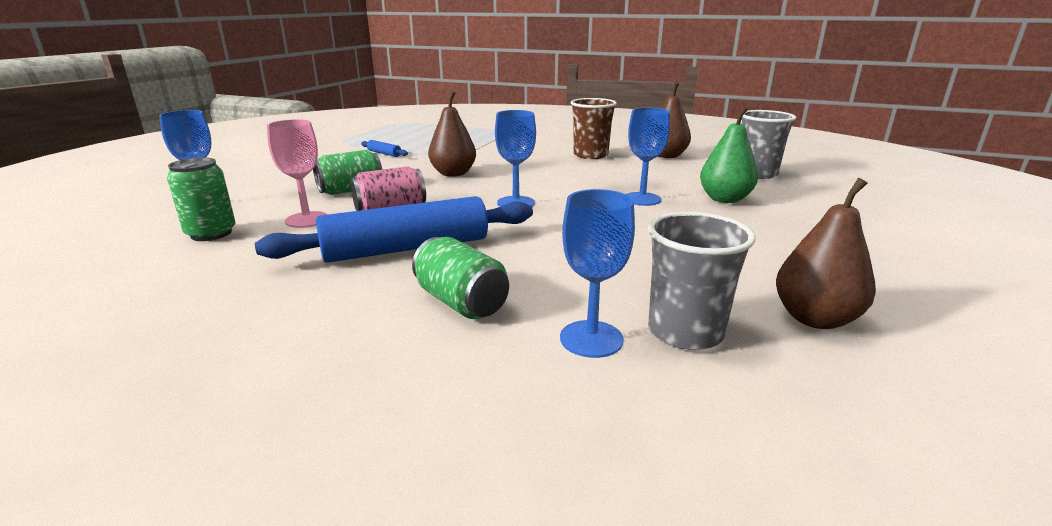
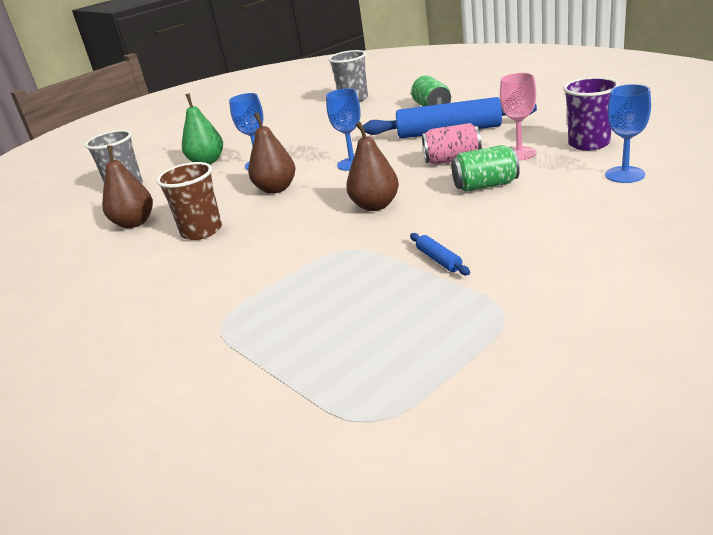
camera: 150 degrees left, 5 degrees up
green can [167,157,236,241] -> purple cup [563,77,619,151]
blue goblet [560,189,635,358] -> none
brown pear [776,178,876,329] -> brown pear moved to [248,112,296,194]

